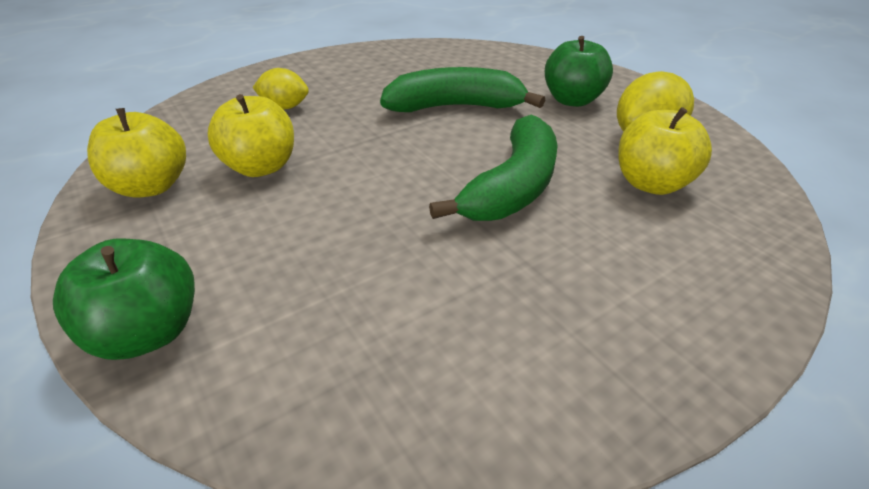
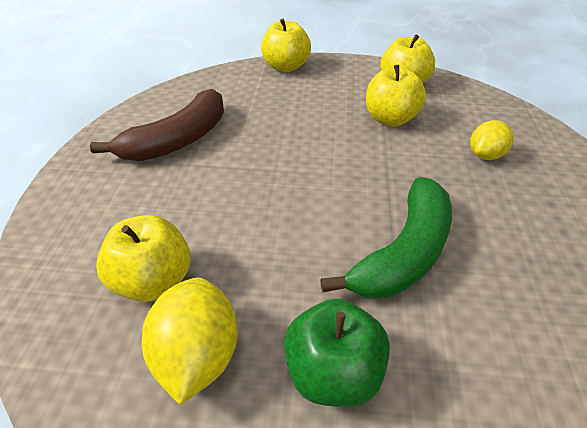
camera: 130 degrees right, 5 degrees up
green apple [53,238,195,360] -> yellow apple [261,19,311,72]
green banana [429,115,557,221] -> none
none -> brown banana [90,89,224,161]

